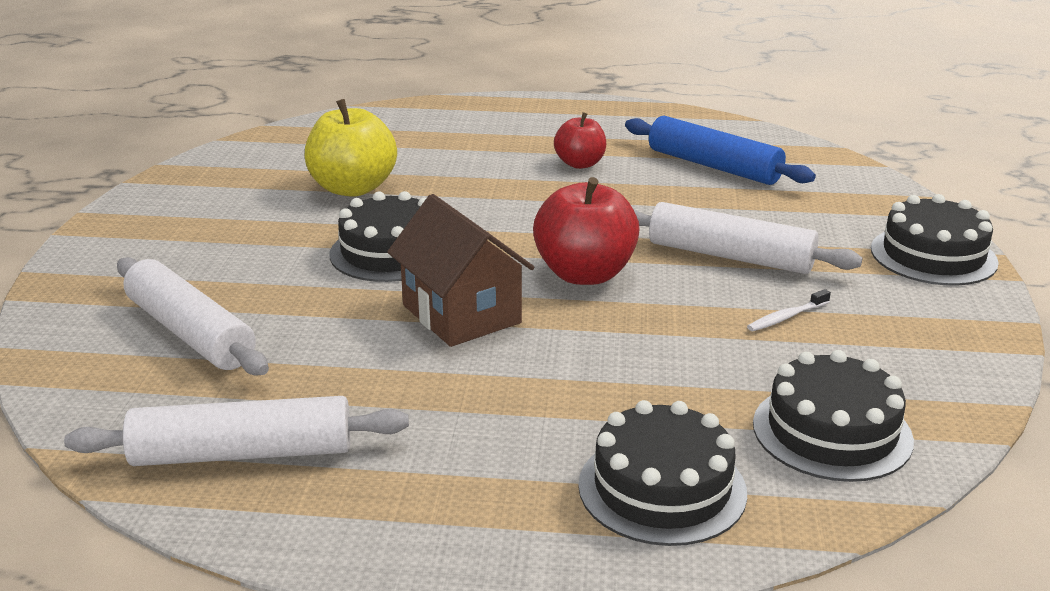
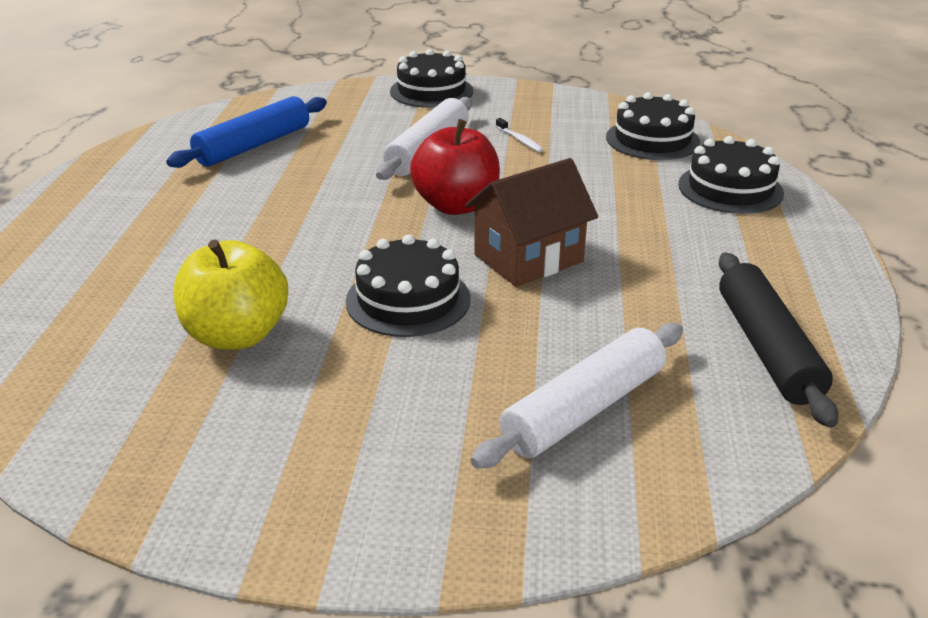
camera: 90 degrees left, 5 degrees up
white rolling pin [64,396,409,466] -> black rolling pin [719,252,838,428]
red apple [554,112,606,169] -> none

